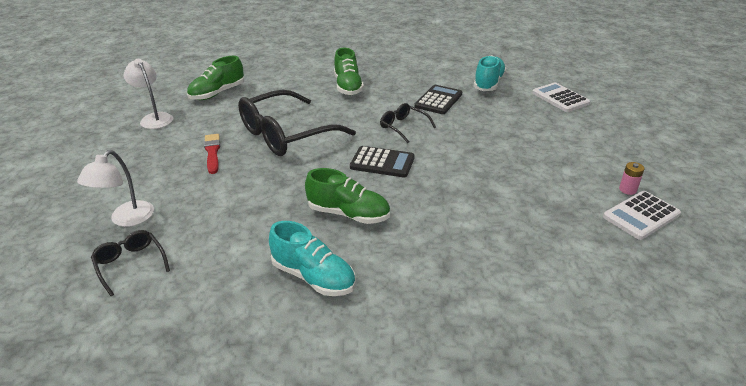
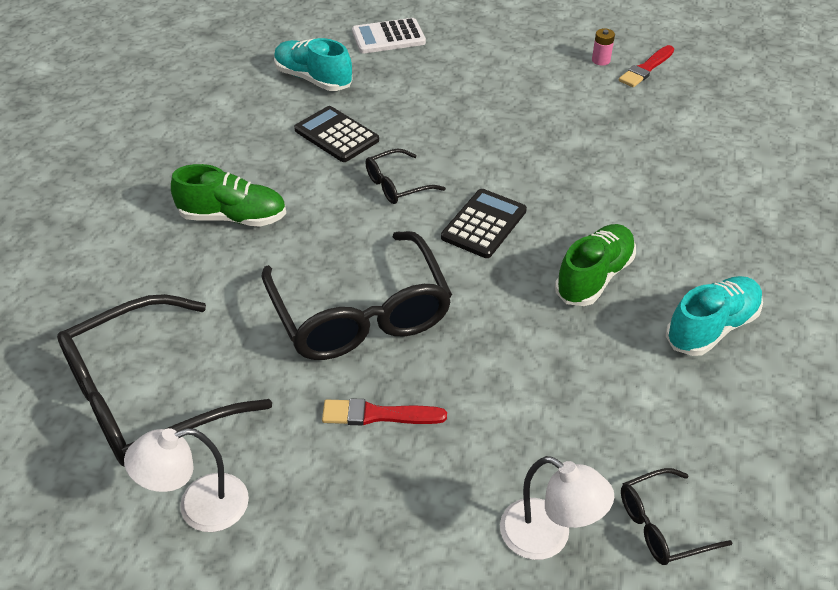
camera: 75 degrees left, 10 degrees up
green shoe [187,56,244,100] -> black glasses [57,294,272,467]
white calculator [603,191,681,240] -> red brush [619,45,674,87]

